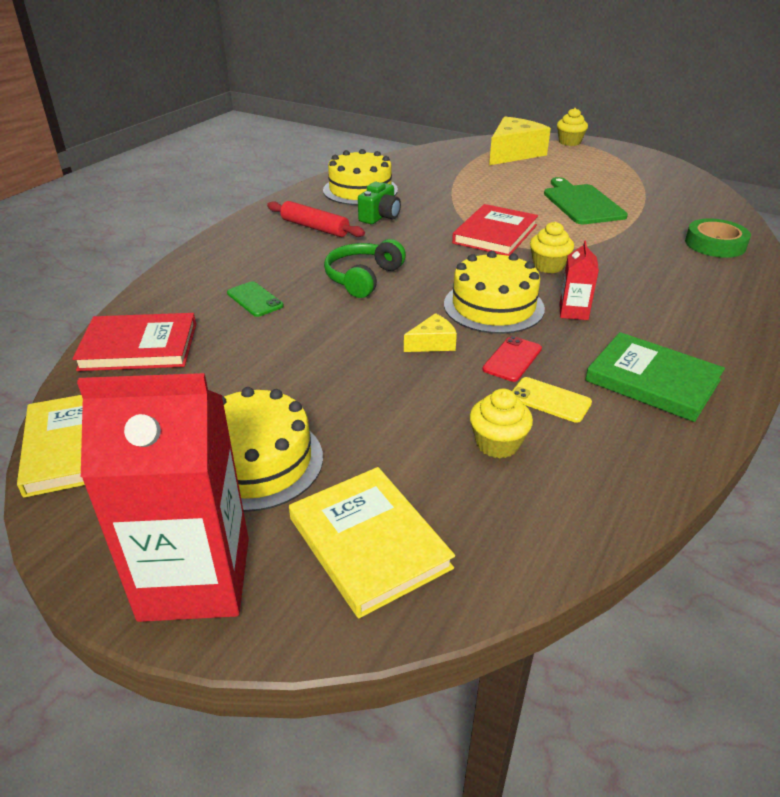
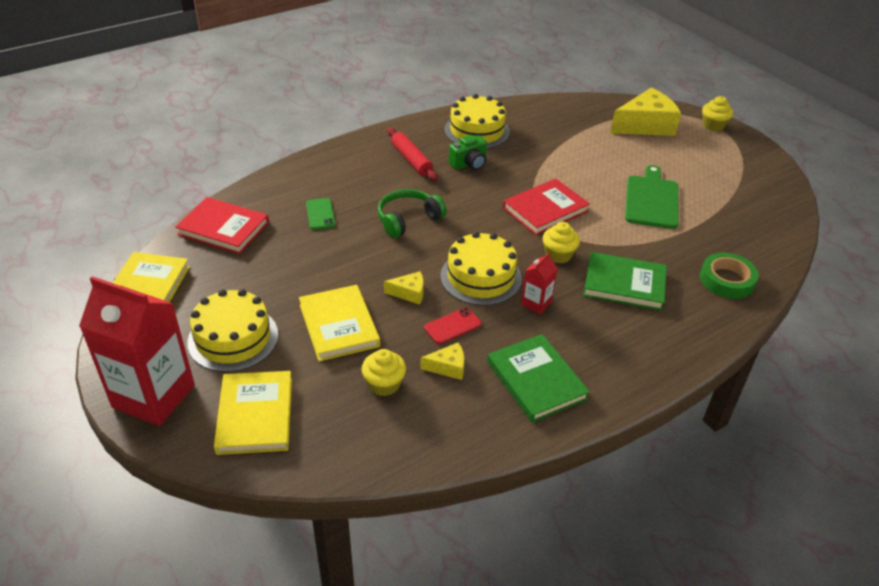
camera: 25 degrees right, 5 degrees up
yellow phone [512,377,592,423] -> yellow cheese [421,343,465,380]
none -> yellow book [299,285,380,361]
none -> green book [583,252,667,311]

